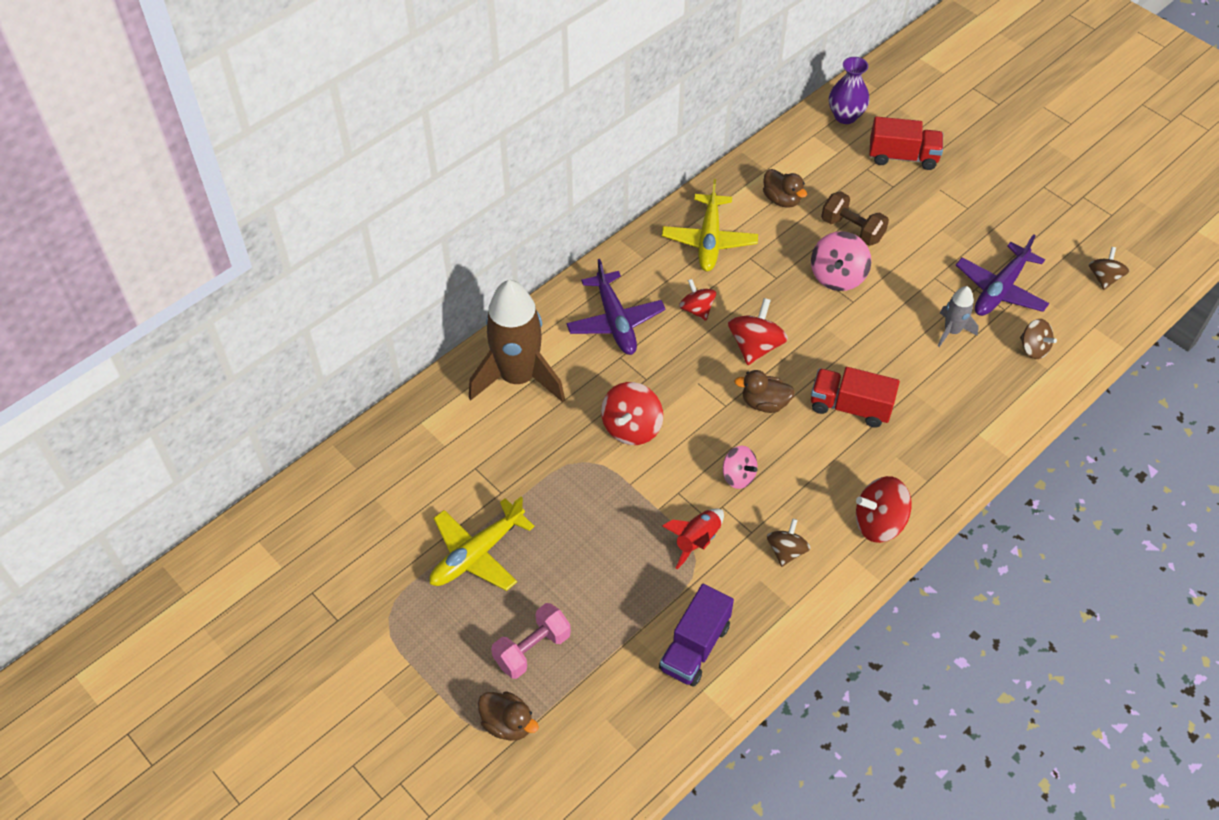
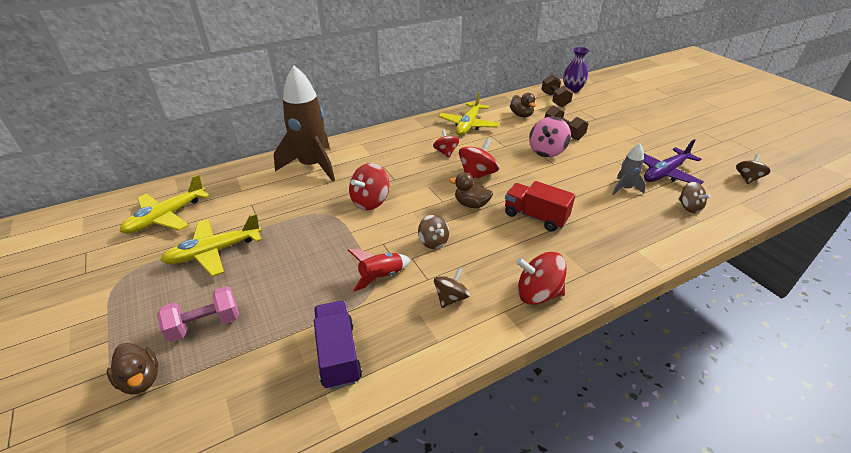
camera: 15 degrees right, 15 degrees down
purple plane [566,259,666,355] -> none
purple truck [659,584,734,687] -> purple truck turned 120 degrees clockwise [314,301,362,390]
pink spinning top [723,446,757,489] -> brown spinning top [418,215,449,249]
red truck [869,117,943,170] -> none
none -> yellow plane [120,174,210,234]
none -> brown dumbbell [541,75,573,107]

